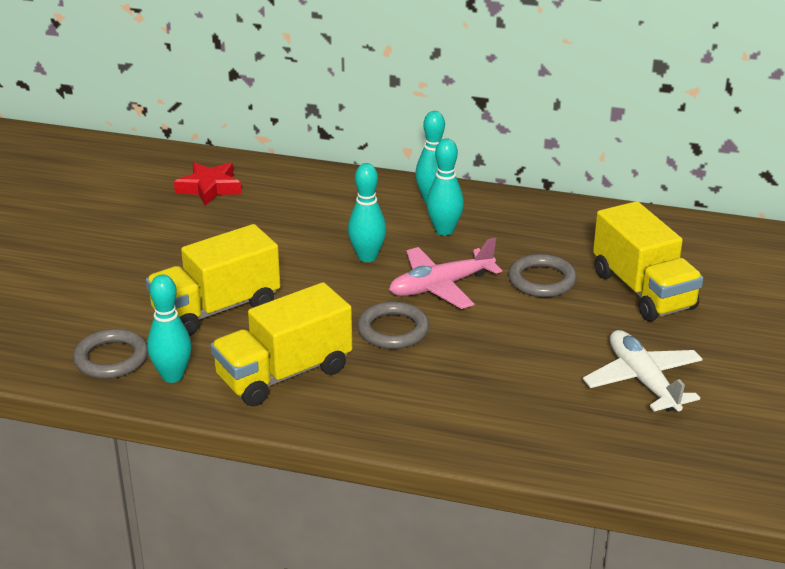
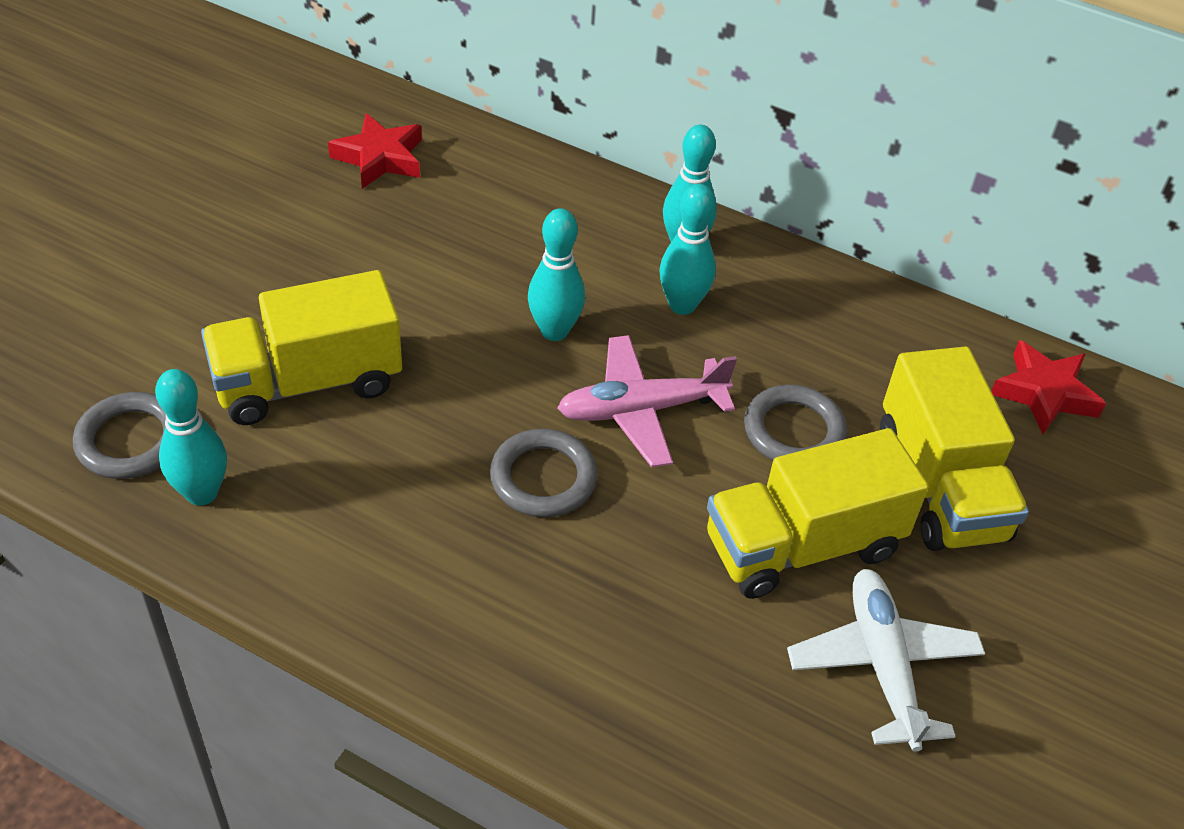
camera: 10 degrees right, 15 degrees up
yellow truck [211,282,352,407] -> yellow truck moved to [707,428,929,599]
none -> red star [991,340,1106,434]

